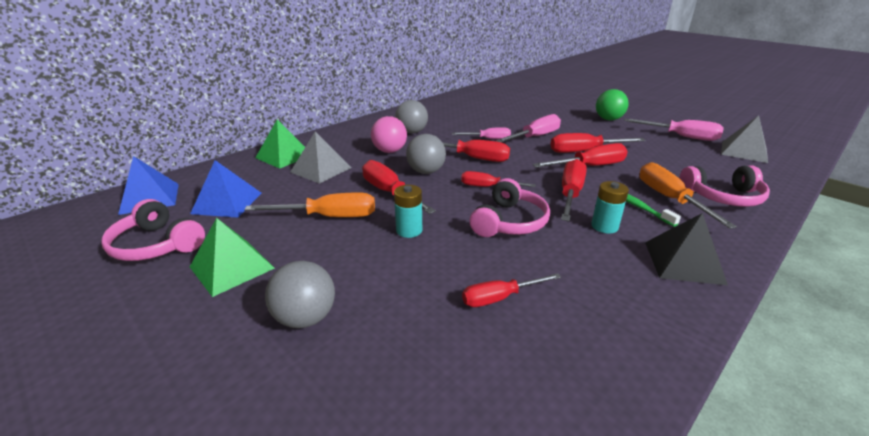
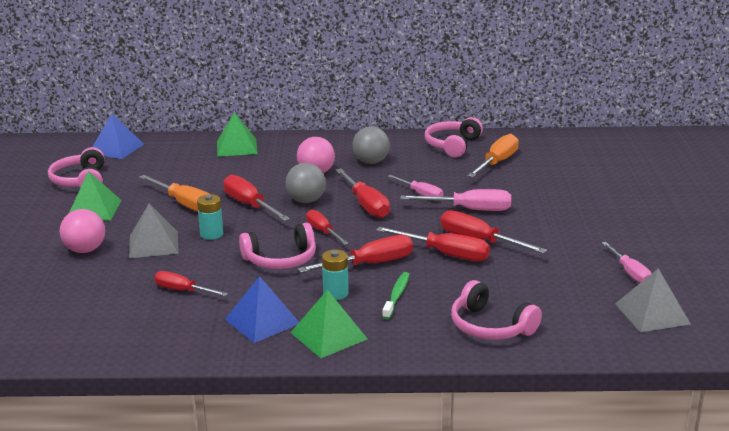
camera: 45 degrees right, 5 degrees down
blue pyramid [190,160,261,218] -> blue pyramid moved to [225,276,299,343]
grey ball [265,261,335,328] -> pink ball [60,209,105,253]
grey pyramid [290,131,351,184] -> grey pyramid moved to [129,204,179,258]
red screwdriver [362,160,436,214] -> red screwdriver turned 45 degrees counterclockwise [223,174,290,221]
green ball [596,89,629,120] -> none
pink screwdriver [624,119,724,141] -> pink screwdriver [602,242,652,283], size x0.65
orange screwdriver [640,162,737,229] -> orange screwdriver moved to [467,134,519,177]
black pyramid [645,213,728,285] -> green pyramid [290,290,368,358]
none -> pink headphones [425,117,483,157]

